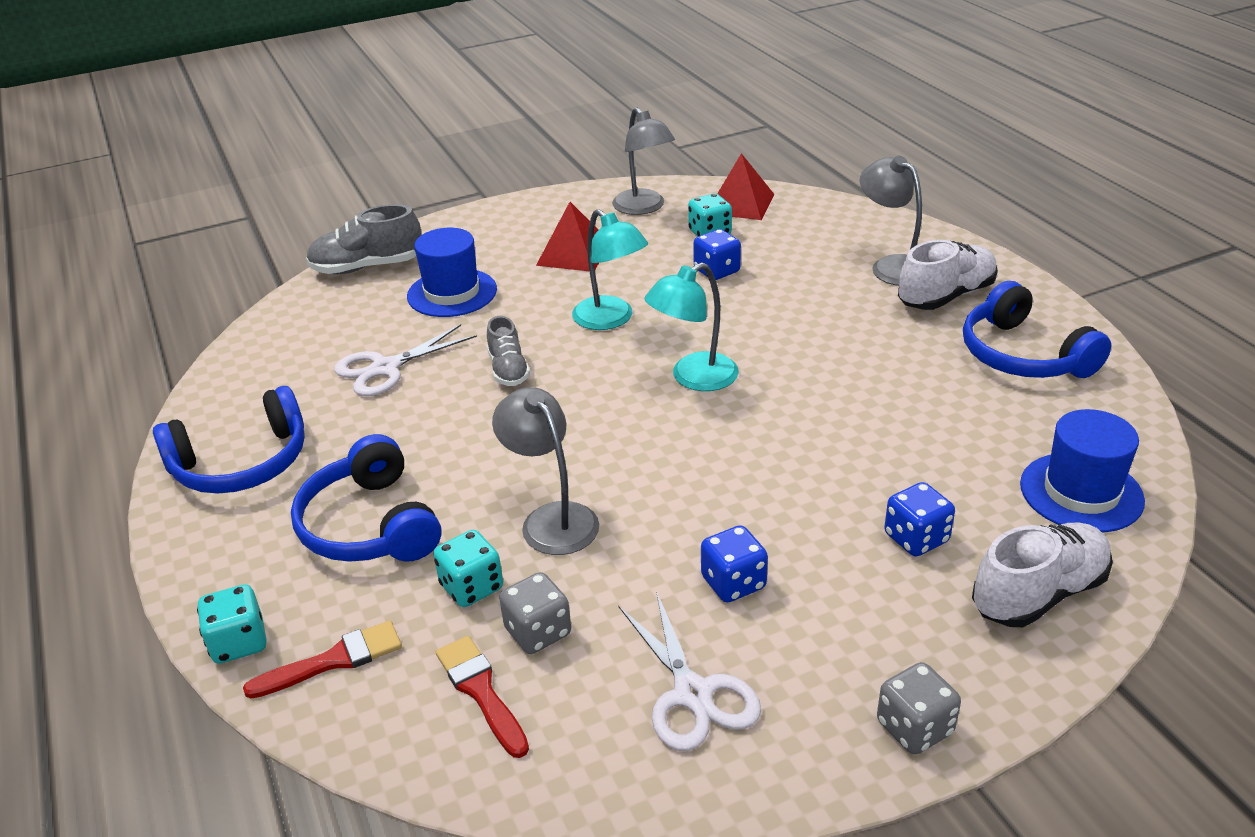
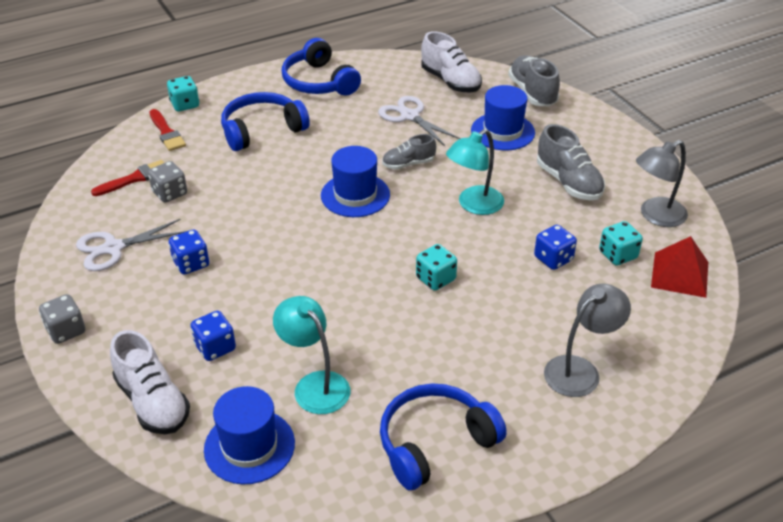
camera: 85 degrees right, 5 degrees up
turquoise dice [433,530,503,607] -> turquoise dice moved to [416,244,457,291]
grey lamp [492,387,599,555] -> none
red pyramid [536,202,599,271] -> grey shoe [537,124,605,200]
turquoise lamp [644,263,739,391] -> turquoise lamp moved to [273,296,350,414]
white shoe [898,240,998,310] -> white shoe moved to [421,31,482,92]
none -> blue hat [321,146,390,217]

